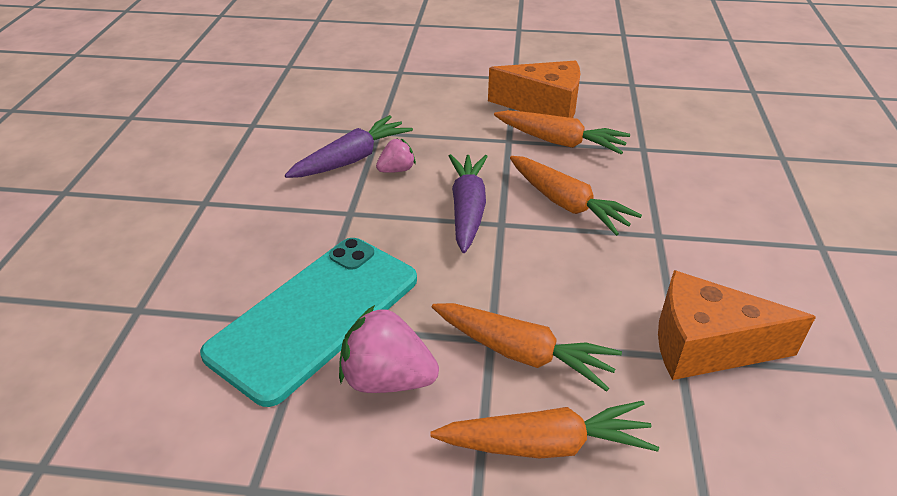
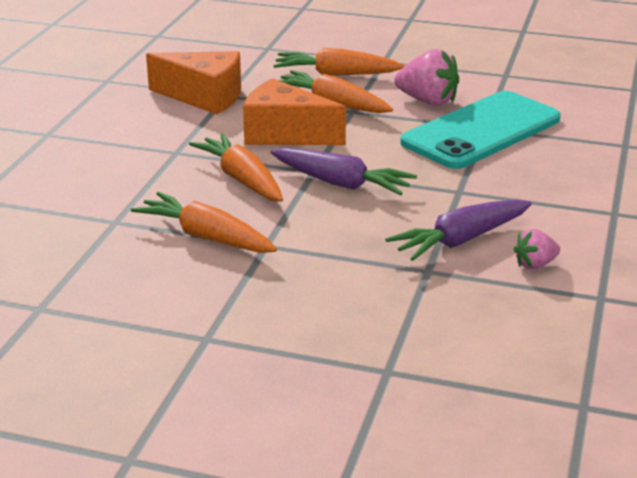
camera: 170 degrees left, 10 degrees down
pink strawberry [376,138,416,173] -> pink strawberry moved to [513,229,560,269]
purple carrot [449,154,488,253] -> purple carrot turned 75 degrees counterclockwise [271,148,417,195]
orange cheese [488,61,581,118] -> orange cheese moved to [243,78,346,145]

